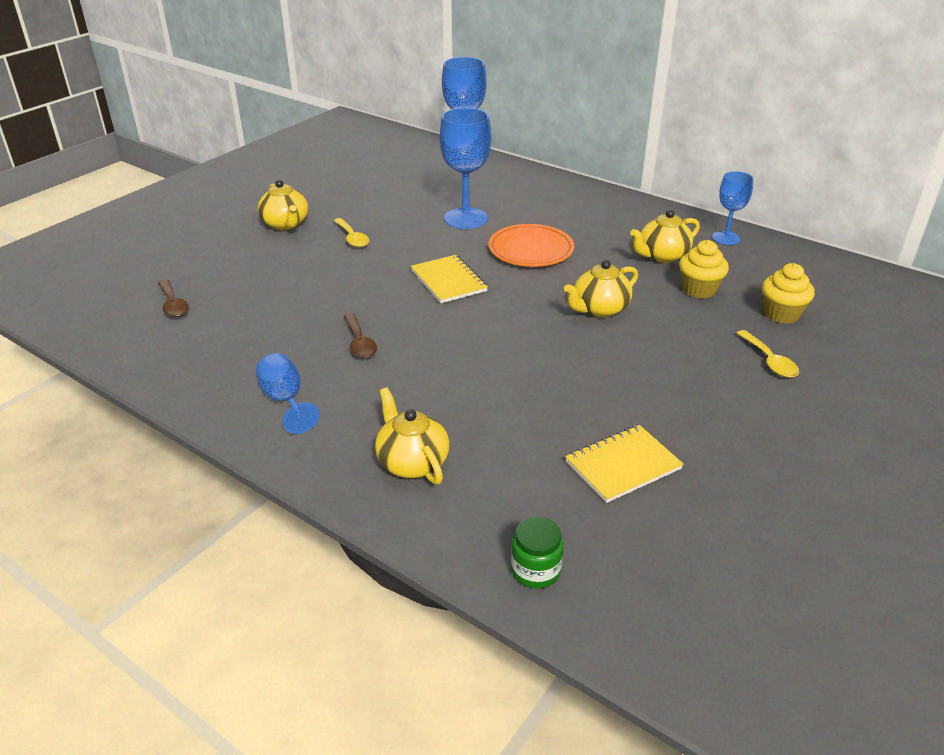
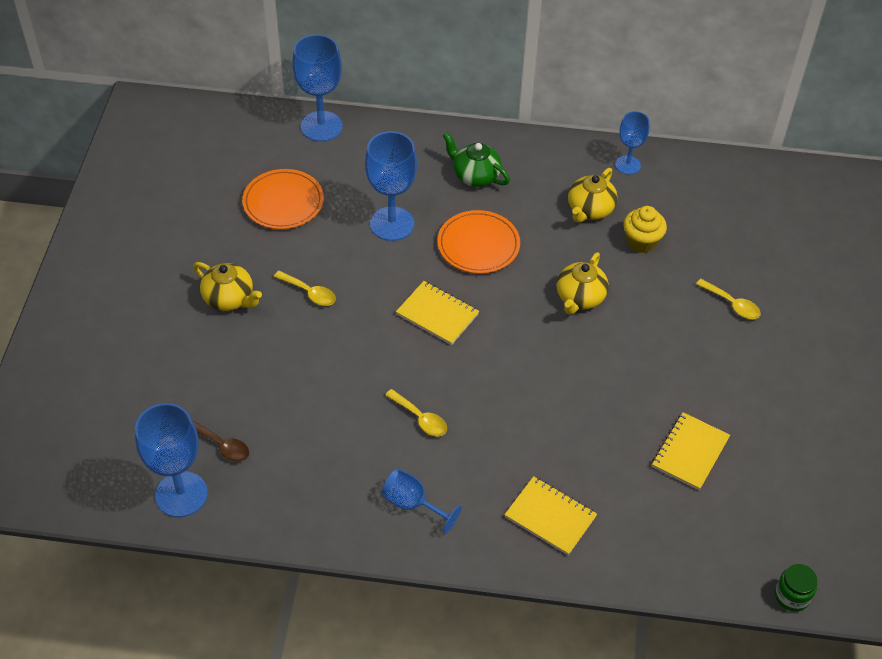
camera: 30 degrees left, 15 degrees up
brown spoon [344,313,377,358] -> yellow spoon [385,389,447,437]
yellow teapot [375,387,449,485] -> yellow notebook [504,476,597,555]
green jar [511,517,563,589] -> green jar moved to [775,564,817,612]
yellow cupcake [762,263,815,324] -> none
none -> blue goblet [135,403,208,517]
none -> orange plate [242,169,324,229]
none -> green teapot [443,132,510,187]

